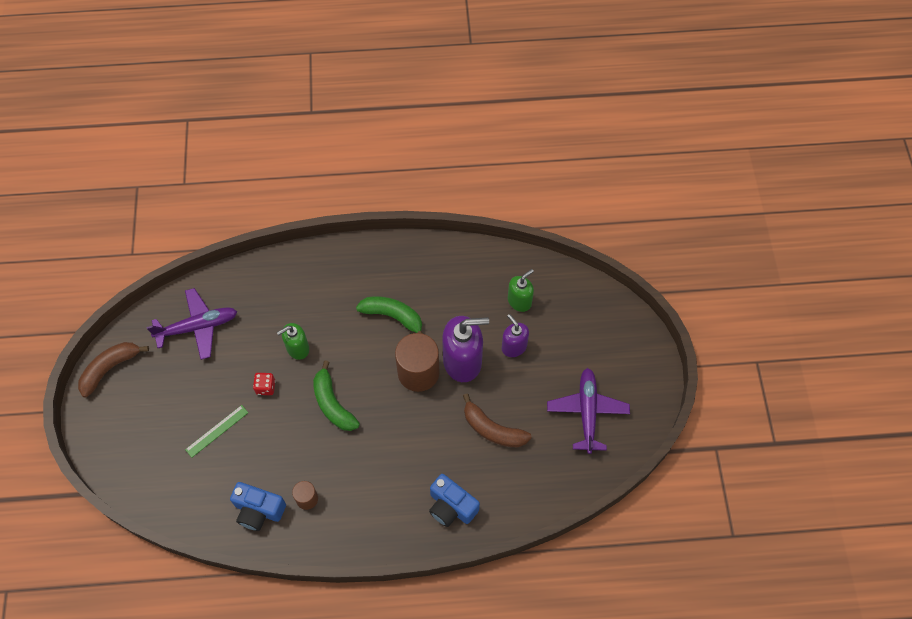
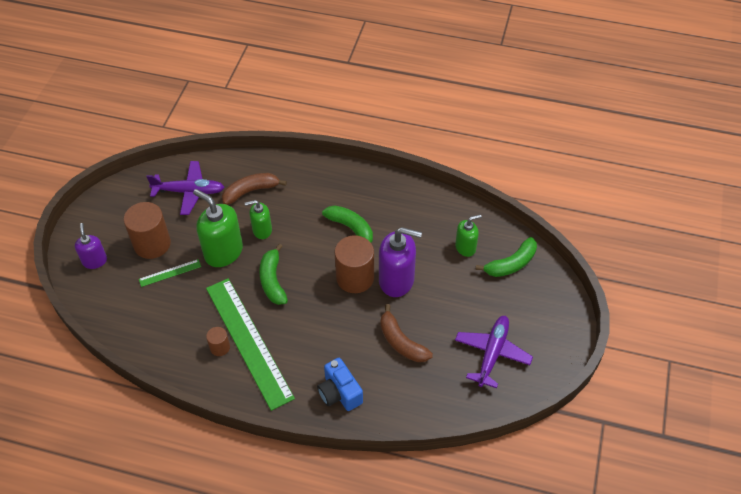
camera: 20 degrees right, 10 degrees down
brown banana [78,342,149,398] -> brown banana moved to [222,173,287,205]
blue camera [230,482,286,531] -> none
red dice [253,373,275,395] -> green soap dispenser [193,189,243,267]
purple soap dispenser [502,314,529,357] -> purple soap dispenser moved to [75,223,107,269]
none -> brown cylinder [124,202,171,259]
none -> green ruler [206,278,295,411]
none -> green banana [476,237,537,277]

